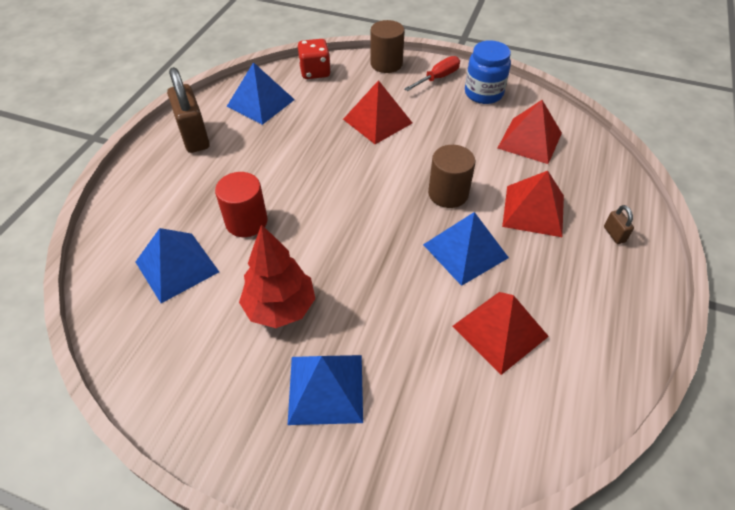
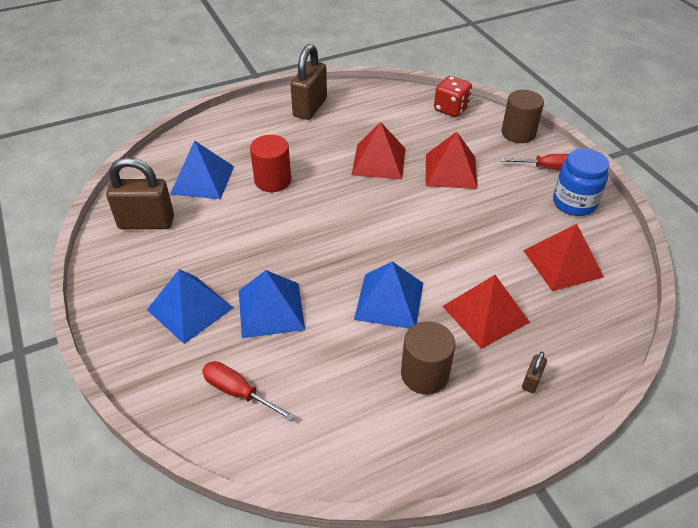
camera: 45 degrees right, 5 degrees down
blue pyramid [226,62,295,125] -> blue pyramid moved to [239,270,305,338]
red tree [239,224,315,328] -> none
brown cylinder [428,145,476,208] -> brown cylinder moved to [401,321,455,395]
red pyramid [452,292,549,375] -> red pyramid moved to [352,122,405,179]
none -> brown padlock [106,157,174,229]
none -> red screwdriver [202,361,295,421]

